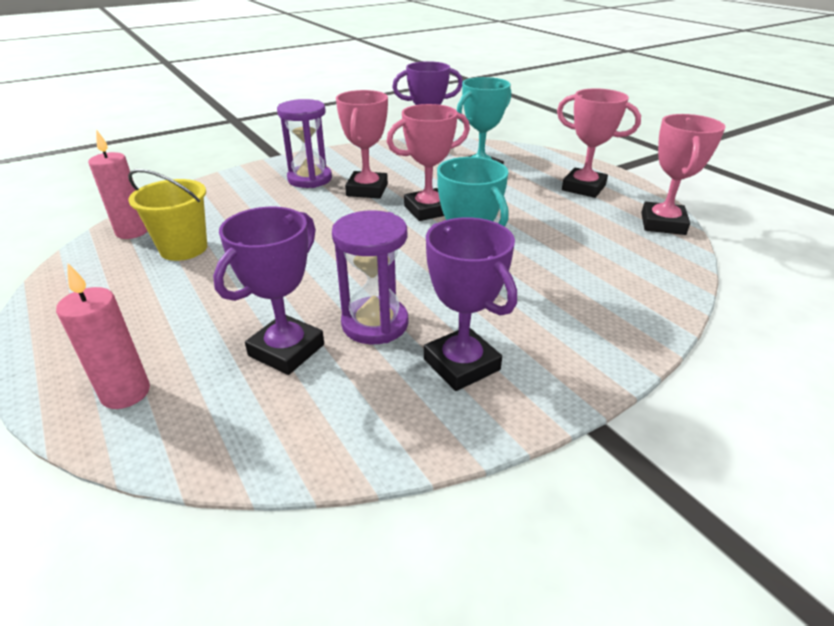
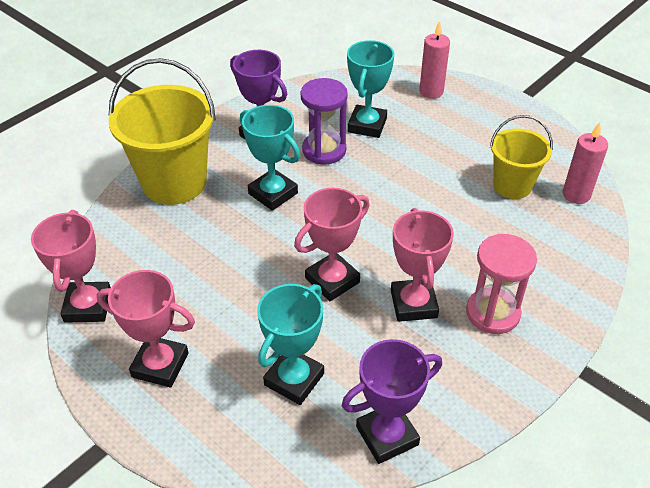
camera: 165 degrees right, 10 degrees up
purple trophy [213,207,324,375] -> turquoise trophy [347,40,394,138]
purple hourglass [277,99,332,188] -> pink hourglass [466,234,537,334]
none -> yellow bucket [109,58,216,205]

